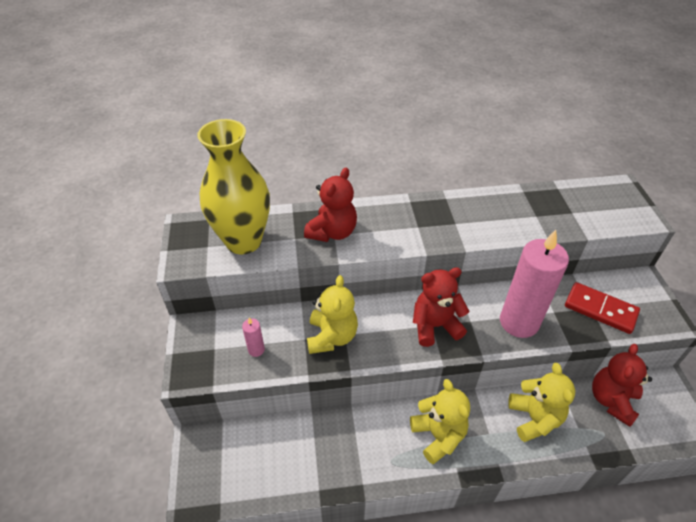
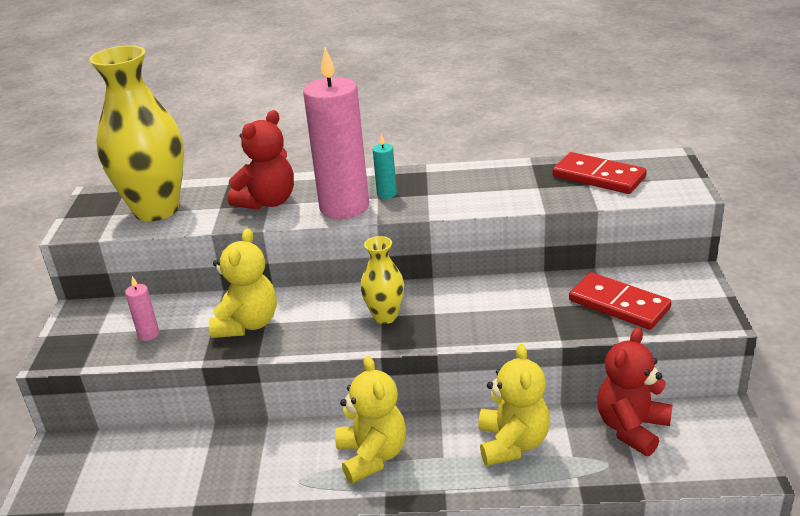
camera: 10 degrees right, 15 degrees down
red teddy bear [413,267,469,347] -> yellow vase [360,236,404,324]
pink candle [500,230,569,338] -> pink candle moved to [303,48,369,219]
none -> turquoise candle [373,134,397,199]
none -> red domino [553,152,647,194]

